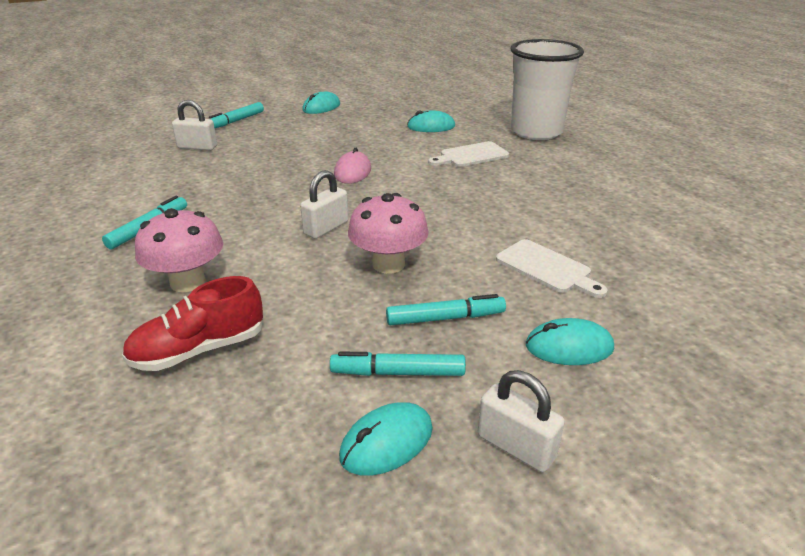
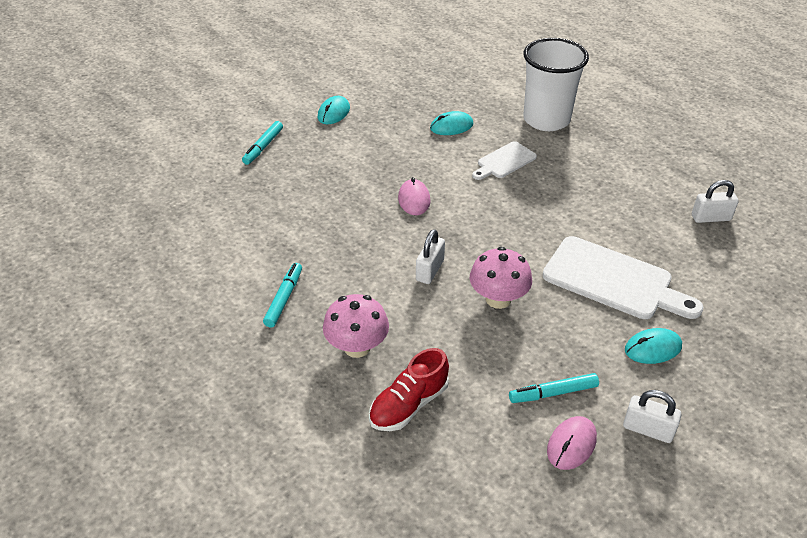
camera: 15 degrees left, 10 degrees up
white padlock [172,100,217,150] -> white padlock moved to [692,180,739,223]
turquoise mouse [339,402,433,476] -> pink mouse [547,416,597,470]
turquoise marker [386,294,506,325] -> none
white cutting board [496,239,608,298] -> white cutting board [543,236,703,319], size x1.79

